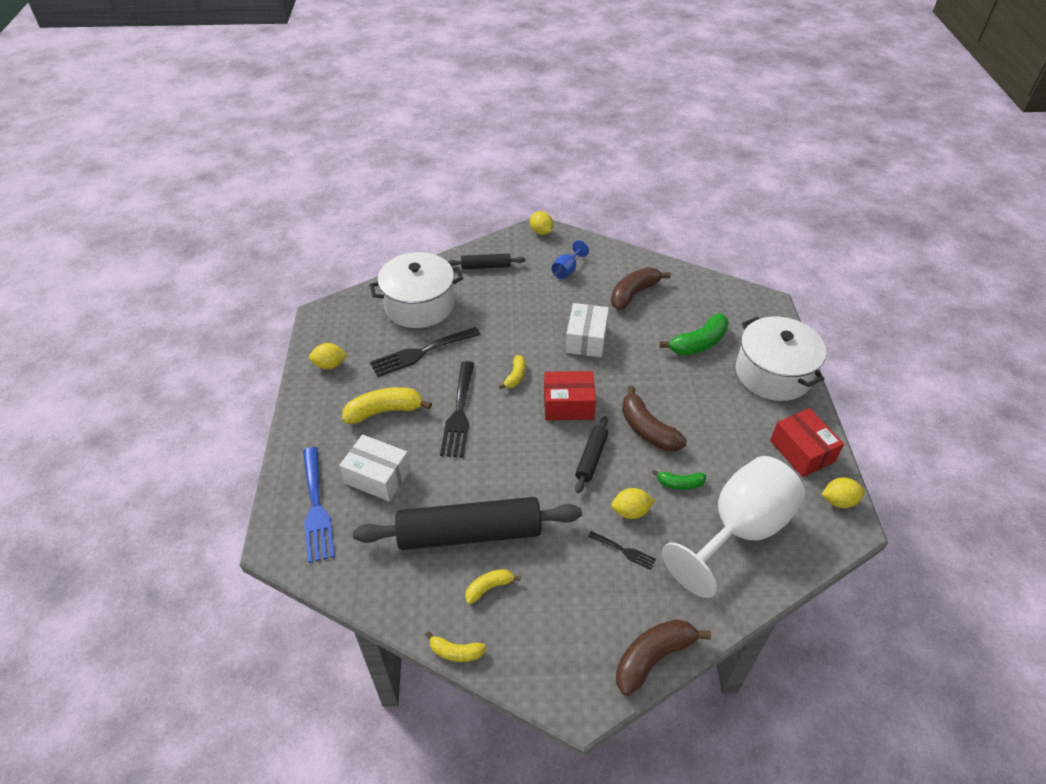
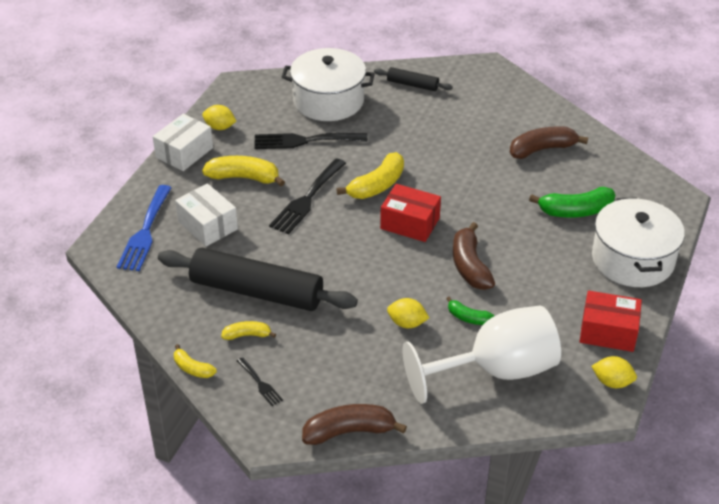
camera: 25 degrees right, 5 degrees down
yellow banana [499,355,526,389] -> yellow banana [337,152,404,199], size x1.77
yellow lemon [530,211,553,235] -> none
blue goblet [551,240,589,279] -> none
white box [565,303,609,357] -> white box moved to [153,114,213,171]
black rolling pin [575,416,608,493] -> none
black fork [588,531,656,570] -> black fork moved to [237,357,283,406]
red box [770,408,844,477] -> red box turned 75 degrees counterclockwise [580,291,642,352]

